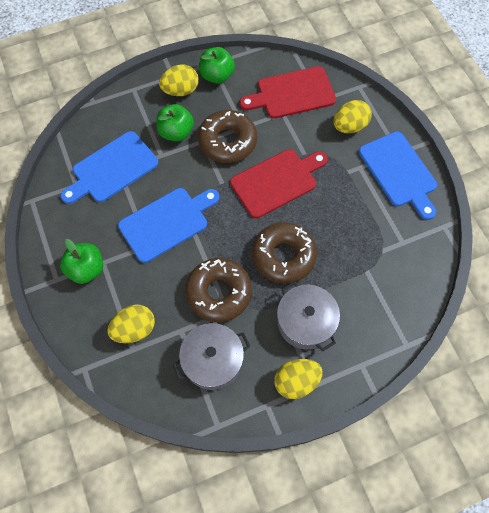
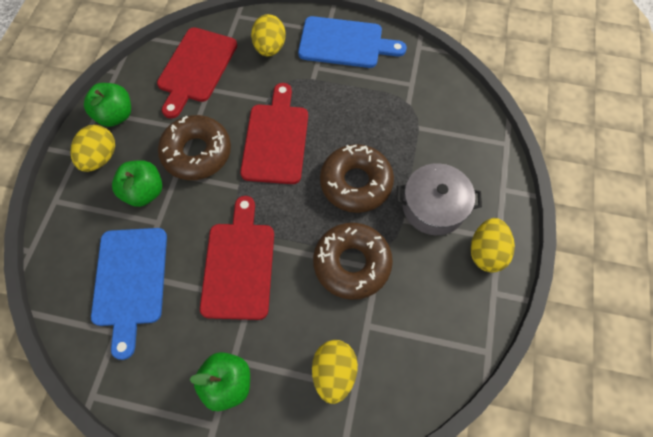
camera: 55 degrees left, 0 degrees up
blue cutting board [118,188,219,263] -> red cutting board [200,196,274,320]
grey pot [173,323,250,390] -> none

